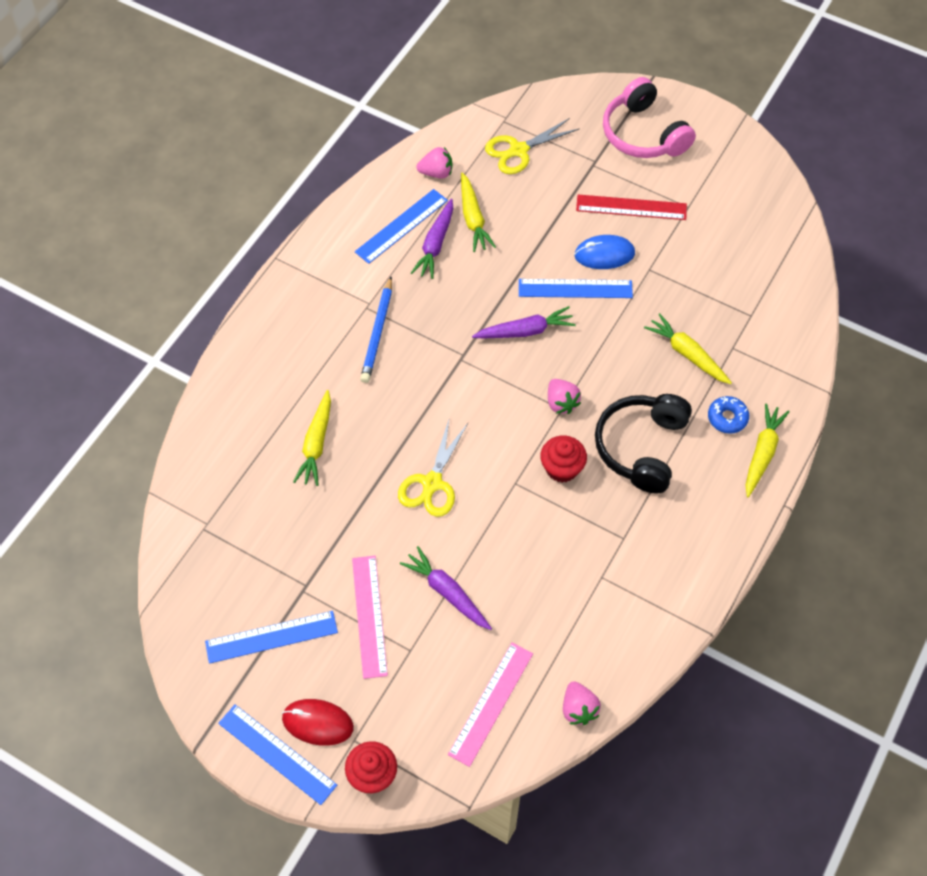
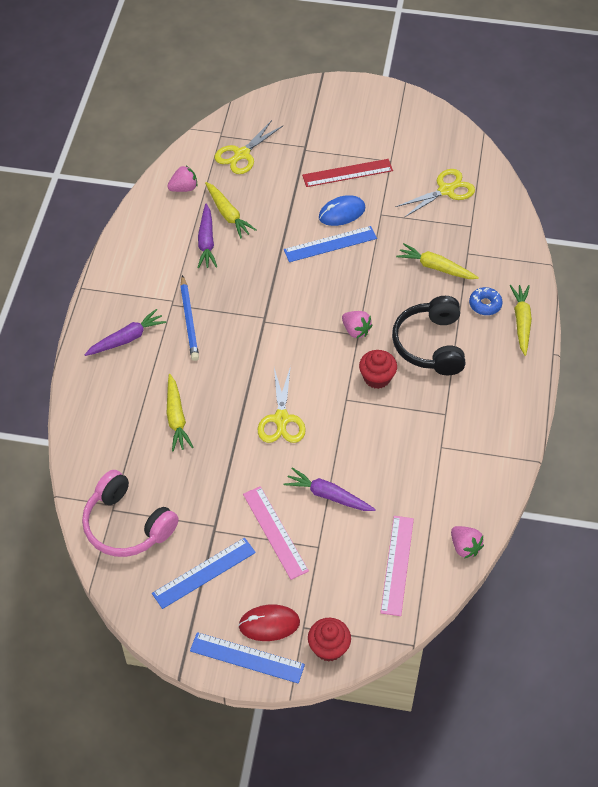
camera: 20 degrees left, 5 degrees down
blue ruler [355,189,448,264] -> none
purple carrot [472,306,576,338] -> purple carrot moved to [84,309,167,356]
pink headphones [603,77,696,158] -> pink headphones moved to [82,470,179,557]
none -> yellow scissors [396,169,475,218]

